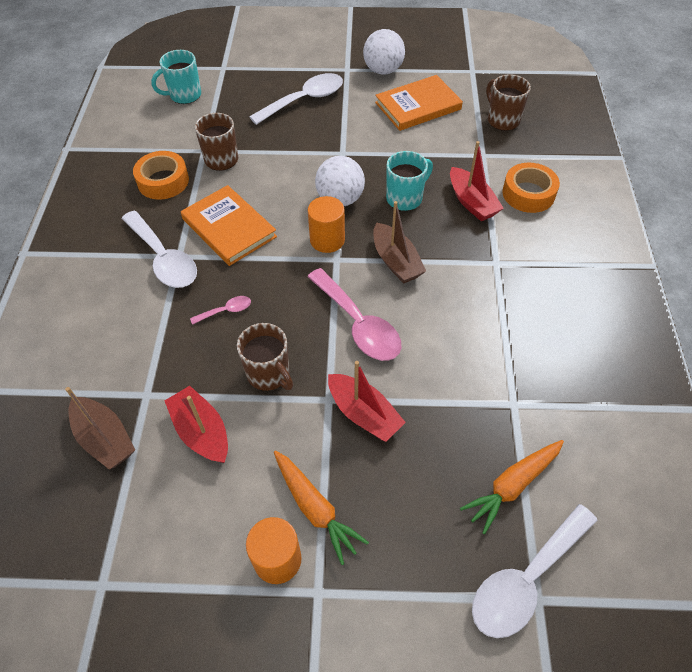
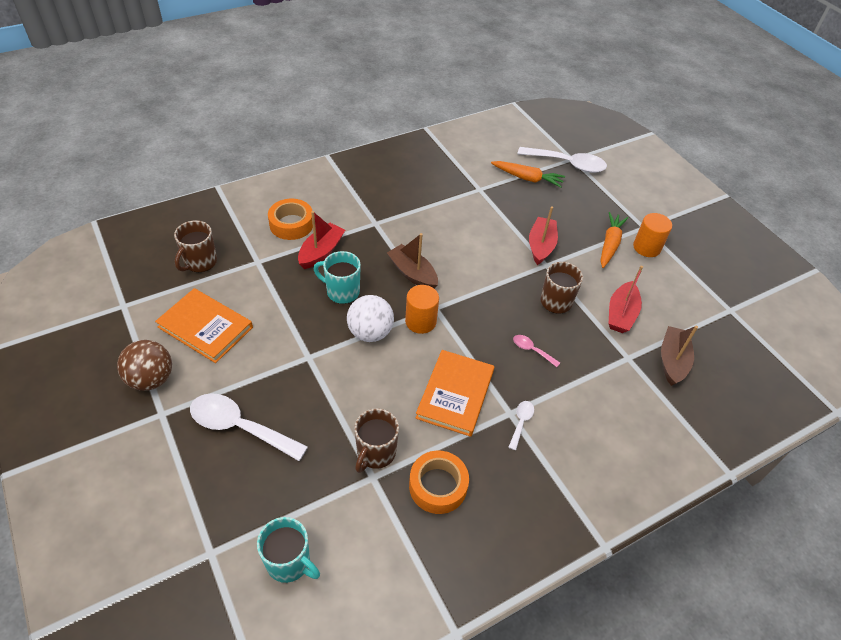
camera: 125 degrees left, 5 degrees down
white spoon [121,211,197,288] -> white spoon [508,401,534,450], size x0.46
pink spoon [307,268,401,361] -> none
white ball [363,29,405,74] -> brown ball [117,340,172,391]
brown boat [373,201,426,284] -> brown boat turned 75 degrees counterclockwise [387,233,438,288]

